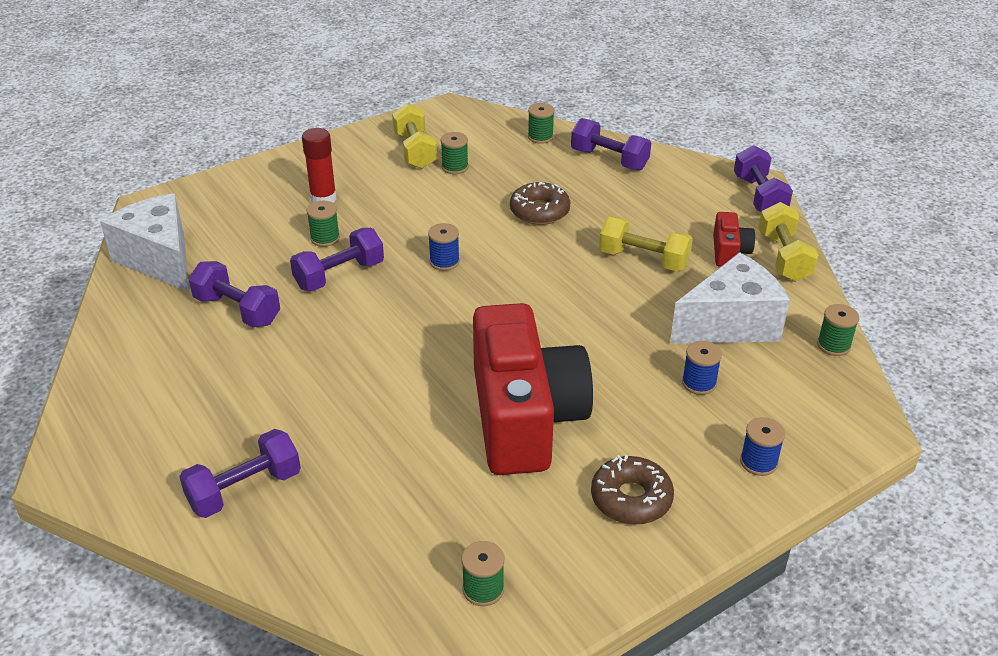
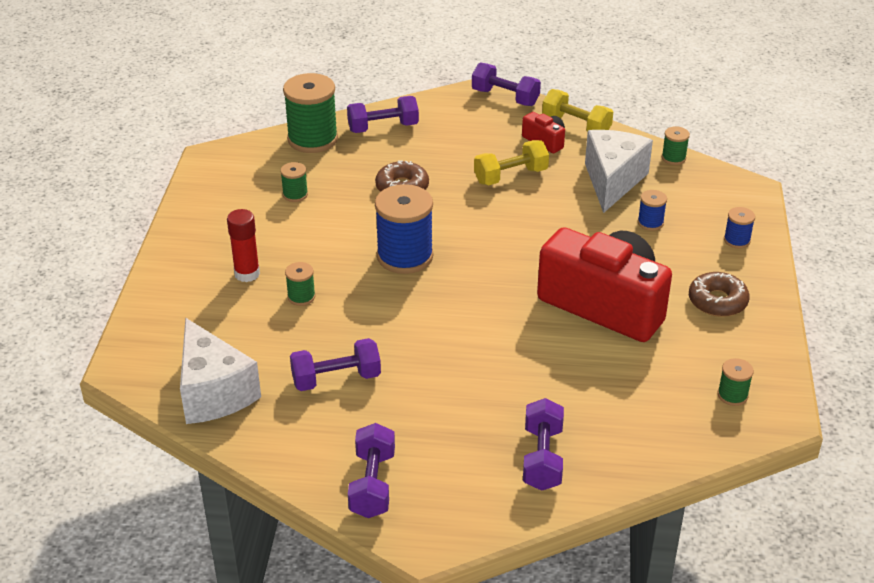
camera: 50 degrees left, 0 degrees up
white cheese [100,193,189,292] -> white cheese turned 120 degrees counterclockwise [180,318,261,424]
purple dumbbell [290,228,384,291] -> purple dumbbell moved to [348,423,395,518]
yellow dumbbell [392,103,437,169] -> none
blue spool [428,223,460,271] -> blue spool [375,184,433,274], size x2.10
green spool [528,103,555,144] -> green spool [283,73,338,153], size x2.10

